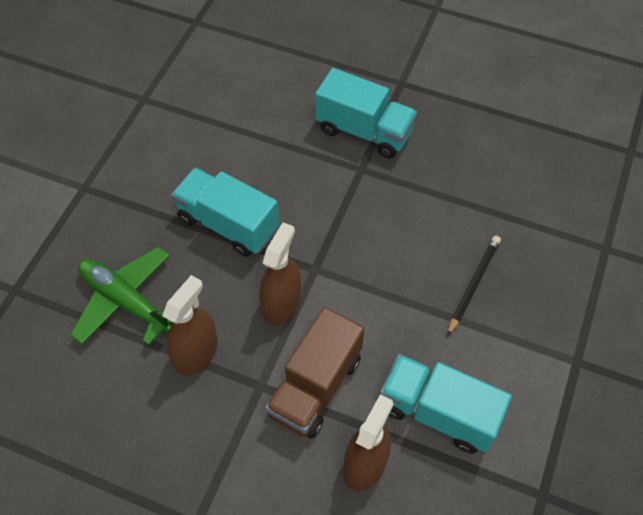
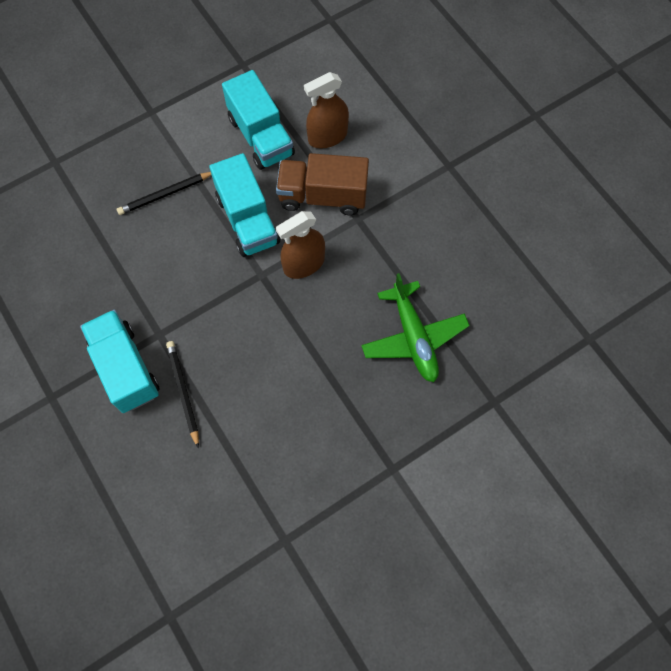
camera: 145 degrees left, 10 degrees up
brown spray bottle [162,275,218,376] -> none
turquoise truck [171,168,279,257] -> turquoise truck moved to [209,153,280,257]
brown truck [266,307,364,439] -> brown truck turned 150 degrees counterclockwise [276,153,369,215]
none -> black pencil [166,341,199,448]

